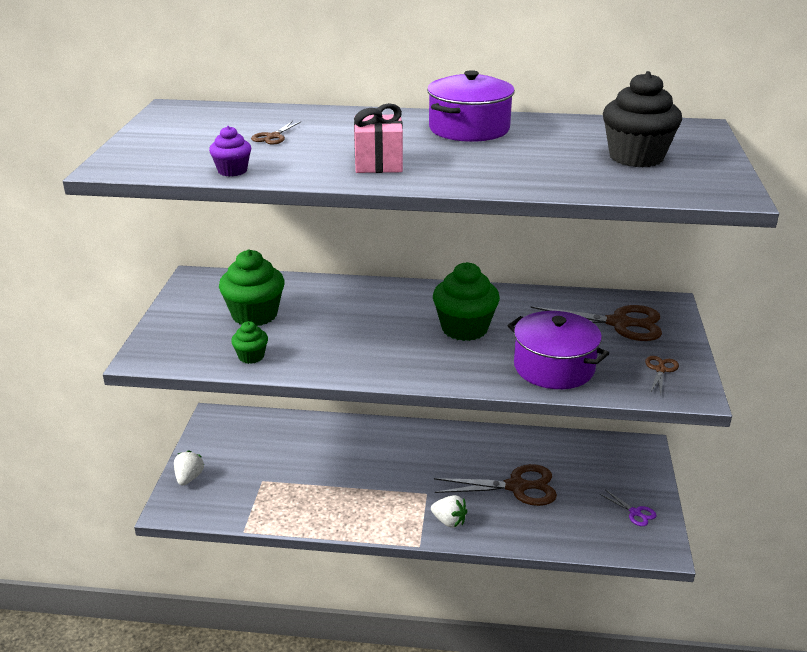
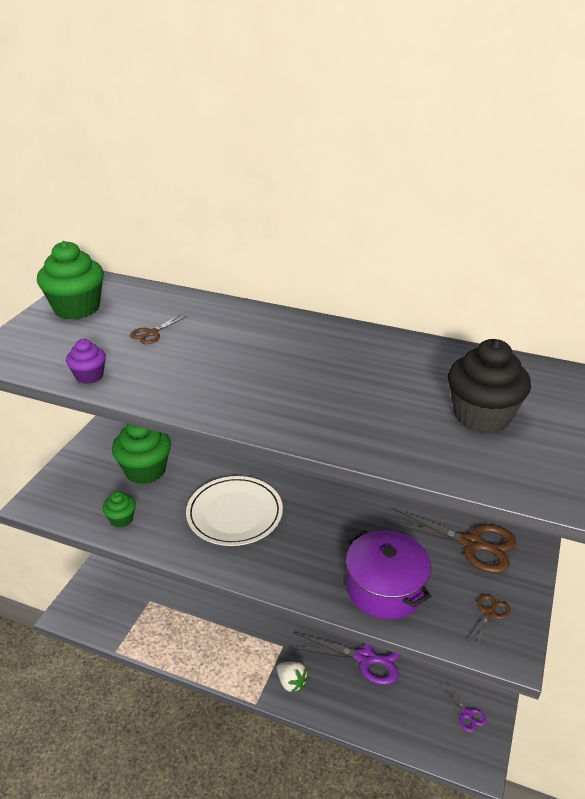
camera: 15 degrees right, 5 degrees up
white strawberry [174,450,204,485] -> none
pink gift [354,103,403,173] -> none
purple pot [427,70,515,142] -> none
green cupcake [433,262,500,341] -> green cupcake moved to [37,241,104,319]
brown scissors [434,464,557,506] -> purple scissors [289,633,401,685]
none -> white plate [186,476,283,546]

